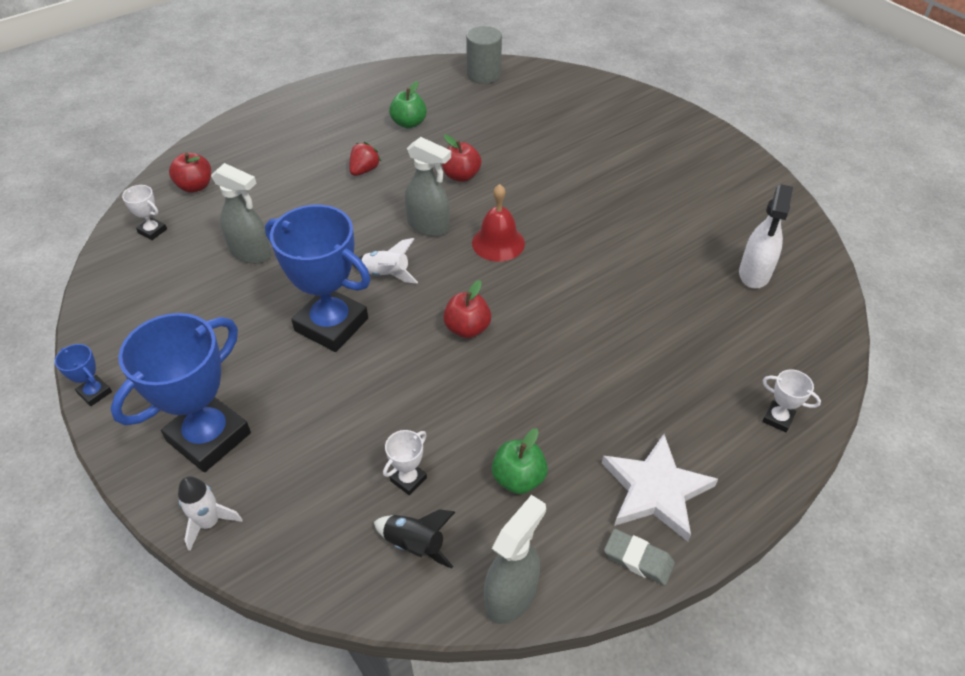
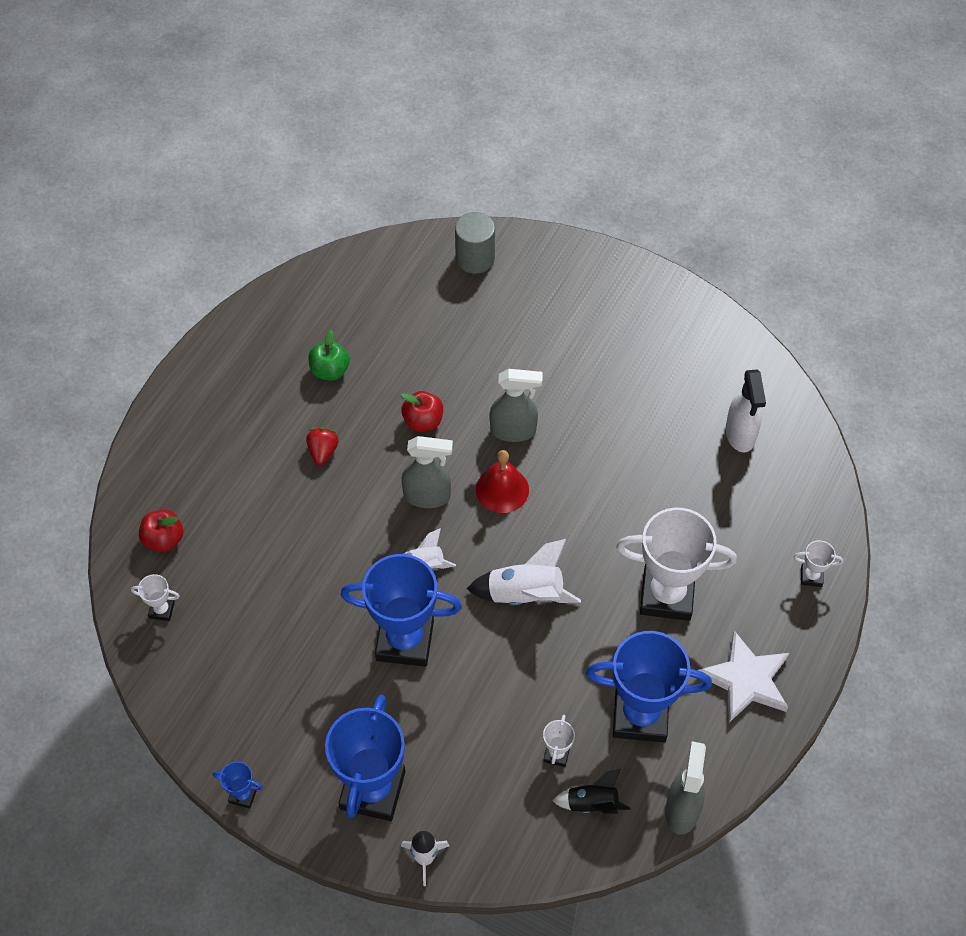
camera: 25 degrees left, 10 degrees up
grey spray bottle [211,163,272,264] -> grey spray bottle moved to [490,369,543,442]
red apple [443,280,491,338] -> white rocket [467,539,581,605]
grey cylinder [466,26,502,84] -> grey cylinder moved to [455,212,495,274]
green apple [492,428,548,494] -> blue trophy [586,631,712,742]
grey eraser [604,529,675,586] -> none
none -> white trophy [616,508,737,621]

